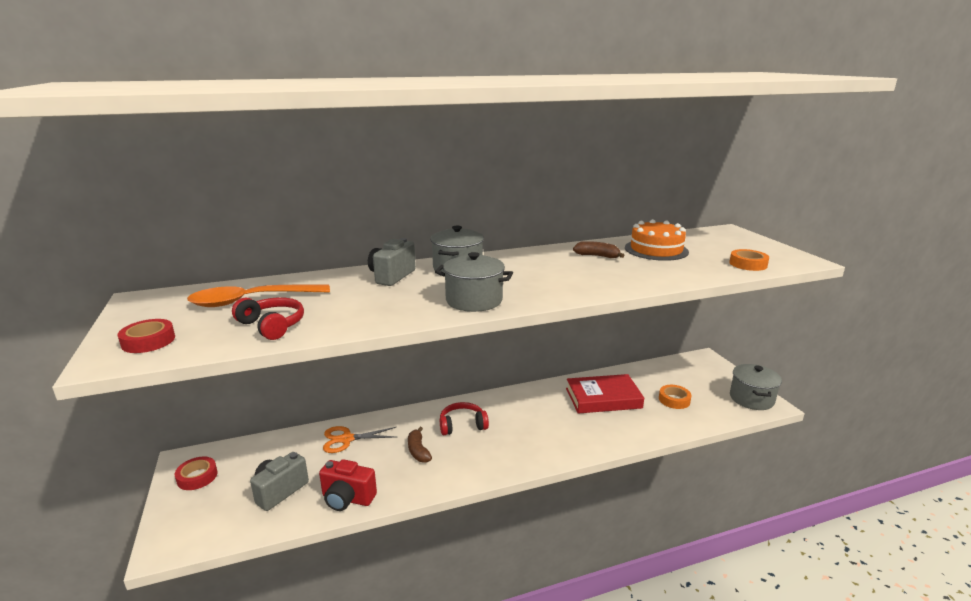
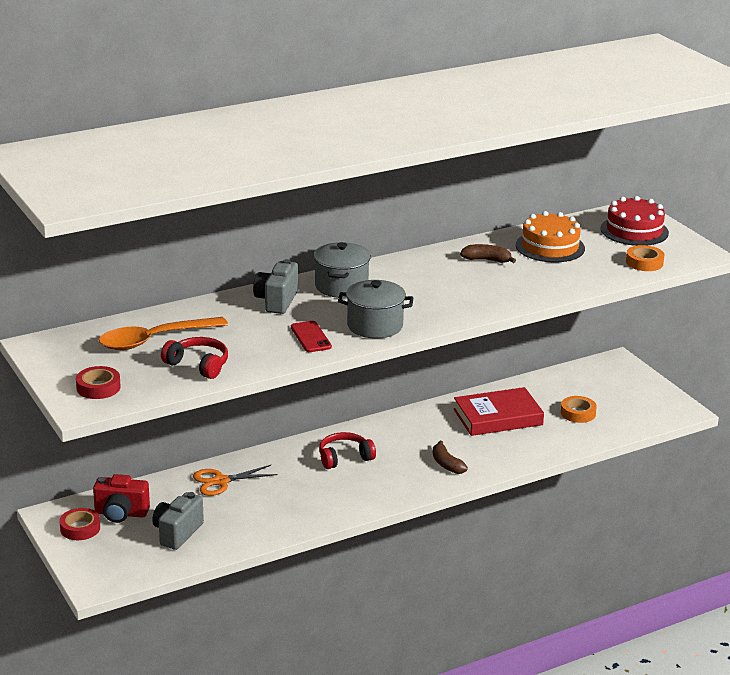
camera: 10 degrees left, 5 degrees up
red camera [319,459,377,511] -> red camera moved to [93,474,150,523]
brown banana [408,427,432,463] -> brown banana moved to [433,441,468,474]
grey pot [730,364,782,410] -> none
none -> red phone [291,321,332,352]
none -> red cake [600,196,669,246]

